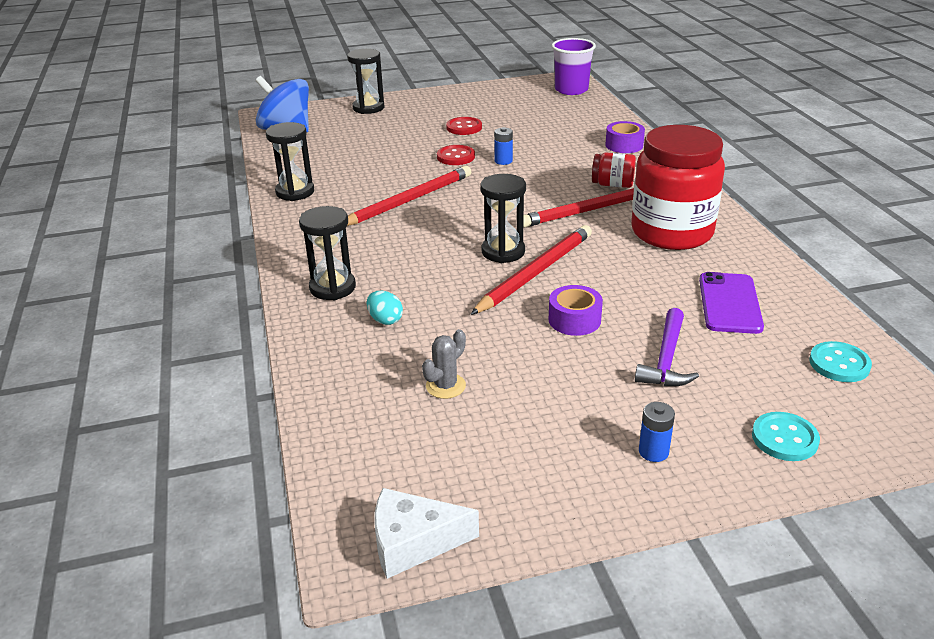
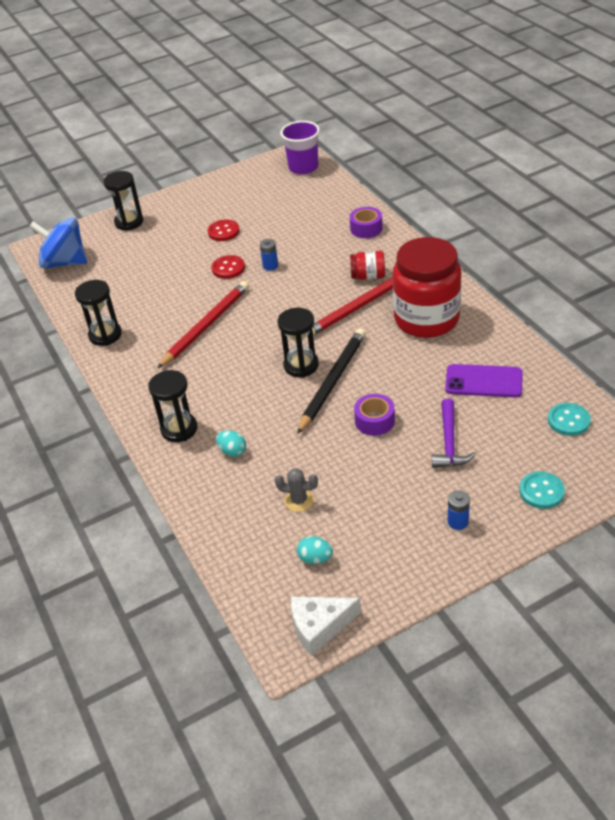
camera: 10 degrees left, 10 degrees up
grey cactus [422,329,466,399] -> grey cactus turned 75 degrees clockwise [275,468,318,512]
red pencil [470,225,592,315] -> black pencil [297,329,366,434]
purple phone [699,272,764,334] -> purple phone turned 75 degrees counterclockwise [445,364,522,397]
none -> turquoise egg [297,536,333,564]

